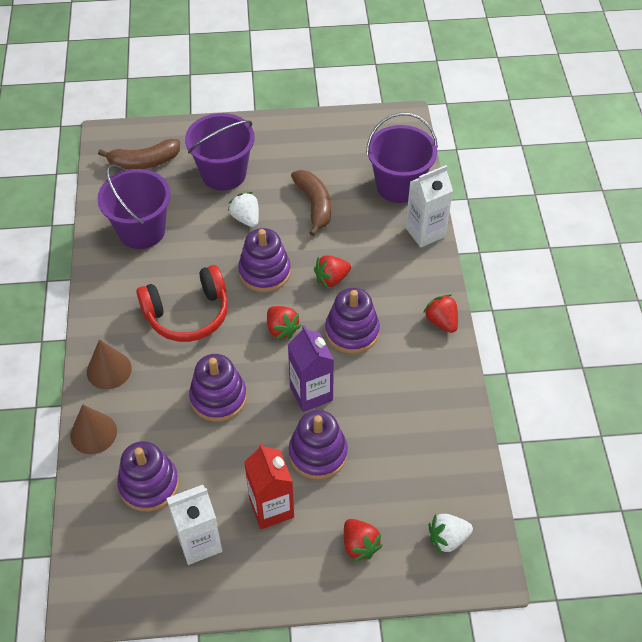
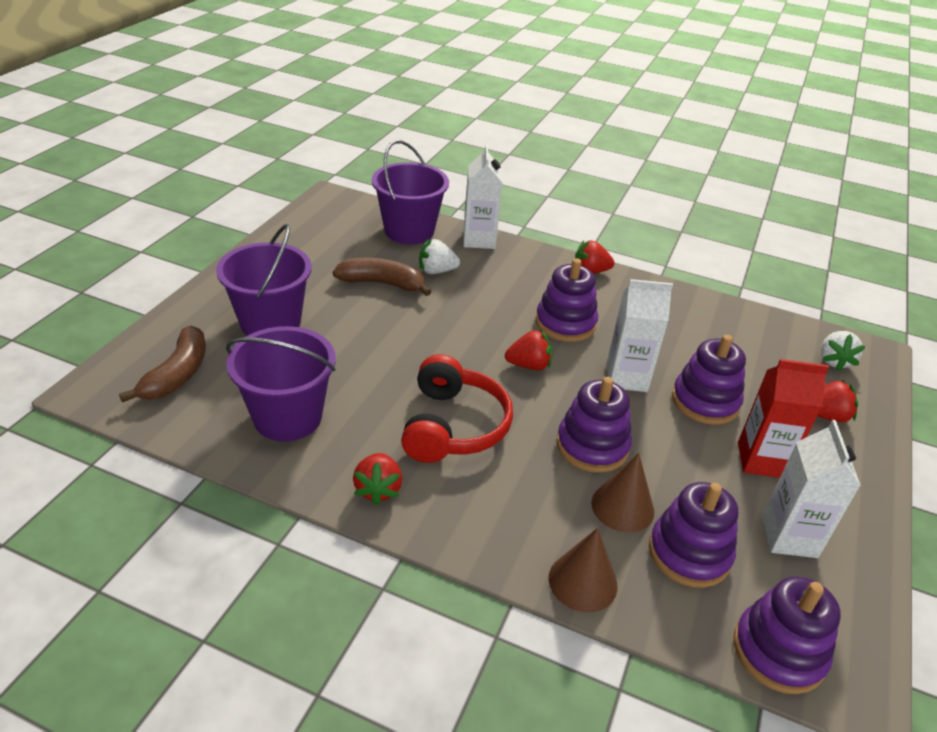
camera: 65 degrees left, 15 degrees down
brown cone [87,339,132,389] -> brown cone moved to [591,453,654,532]
white strawberry [228,192,259,227] -> white strawberry moved to [419,239,460,274]
purple stacking toy [238,228,291,292] -> purple stacking toy moved to [733,576,841,694]
purple carton [288,325,334,412] -> white carton [607,279,673,392]
red strawberry [314,255,351,289] -> red strawberry moved to [353,453,402,506]

